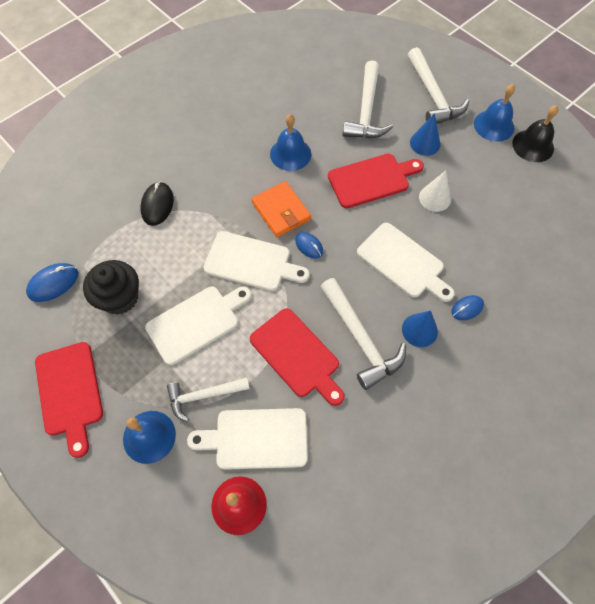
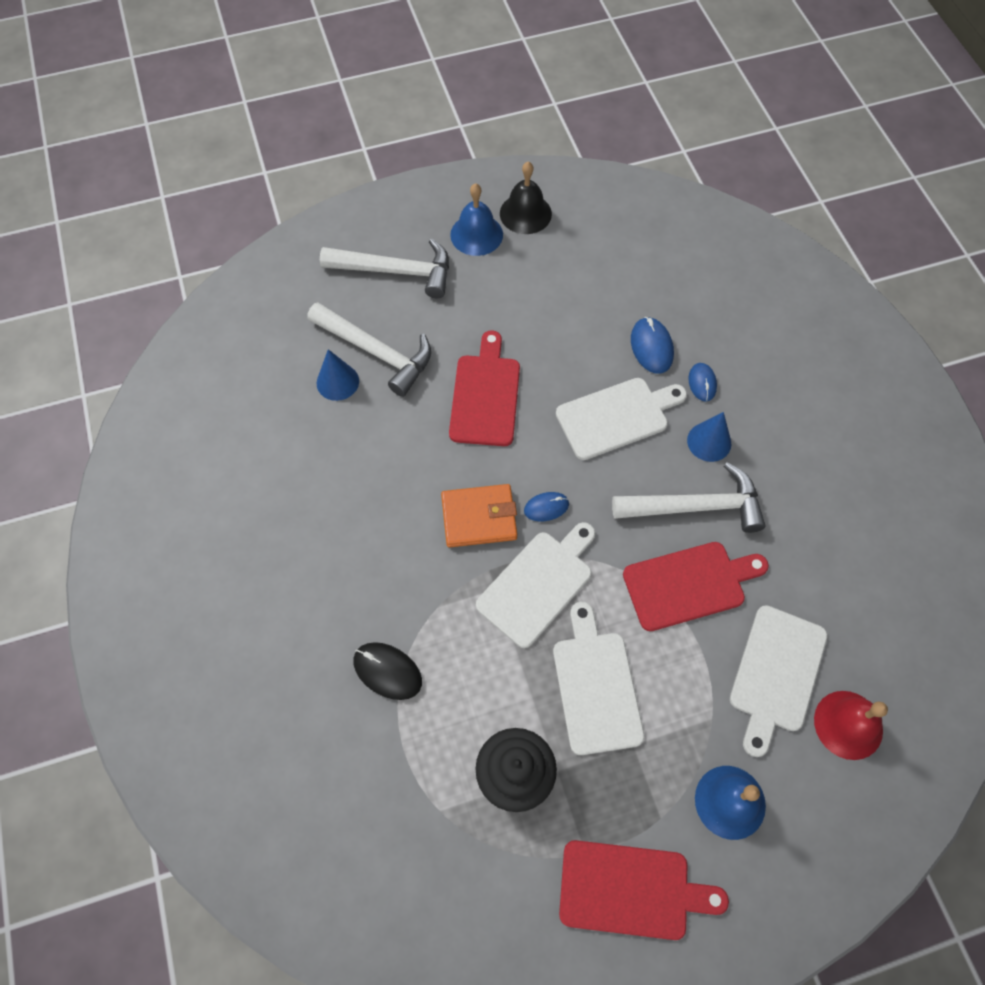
camera: 65 degrees left, 0 degrees up
blue mouse [26,263,78,302] -> blue mouse moved to [631,317,674,374]
white hammer [167,378,250,422] -> none
blue bell [270,114,311,171] -> none
blue cone [410,113,440,156] -> blue cone moved to [317,349,359,401]
white cone [419,170,451,212] -> none

